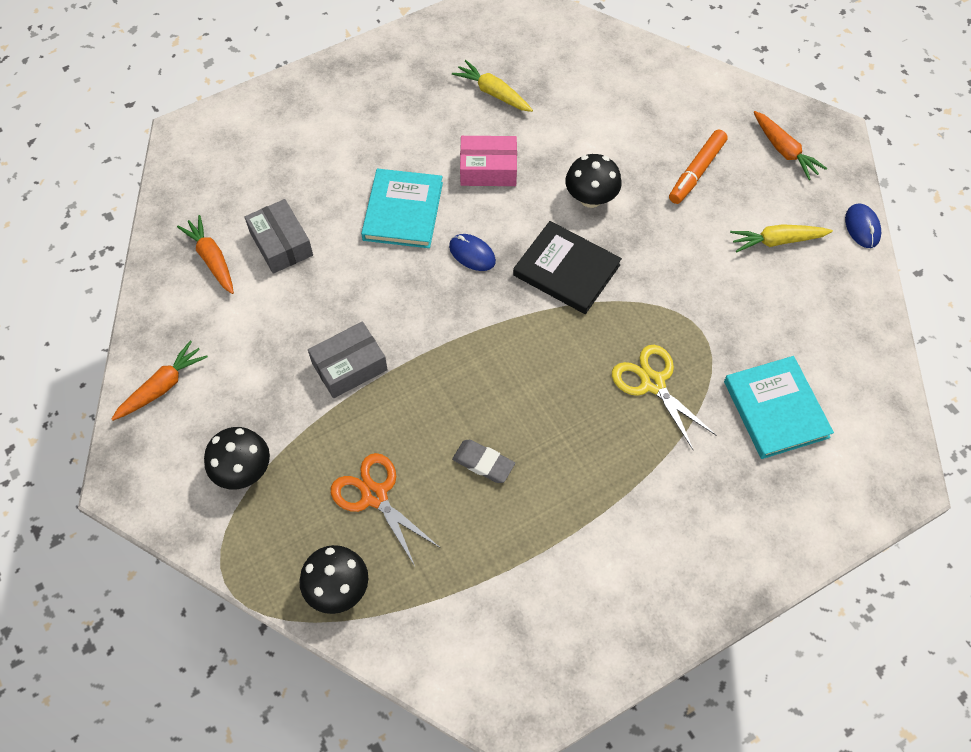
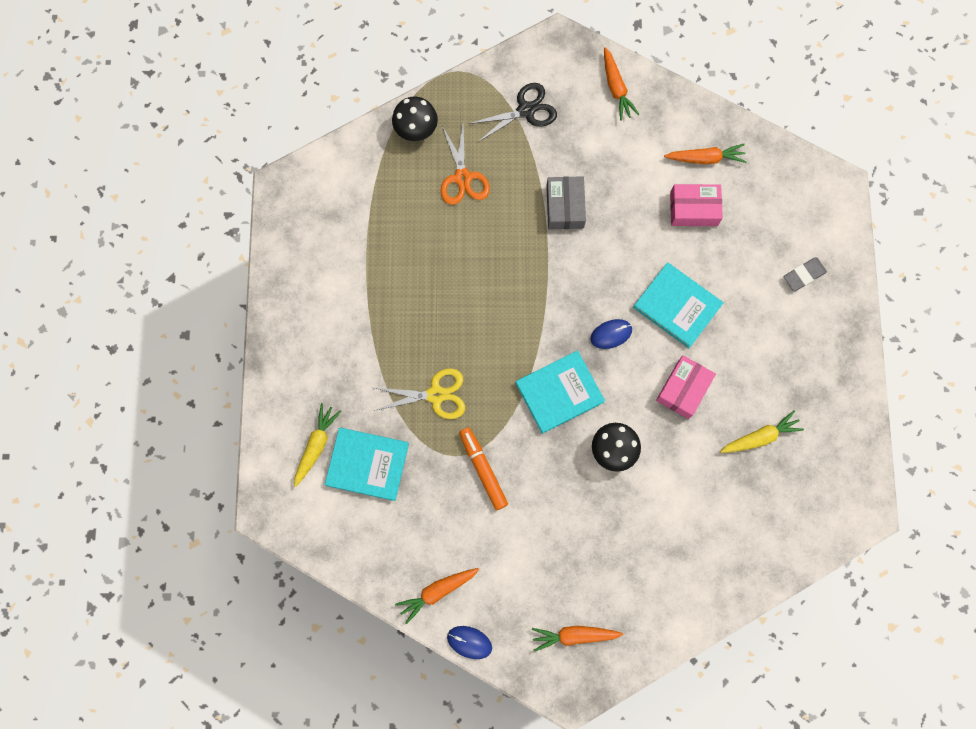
camera: 120 degrees right, 15 degrees up
black mushroom [204,427,270,489] -> black scissors [468,83,557,143]
grey box [244,199,313,274] -> pink box [670,184,723,226]
orange scissors [331,453,440,566] -> orange scissors turned 90 degrees clockwise [441,125,490,205]
grey eraser [452,440,515,483] -> grey eraser moved to [783,257,827,291]
black book [513,221,622,314] -> turquoise book [516,351,605,434]
orange marker [669,130,728,204] -> orange marker moved to [459,427,508,510]
yellow carrot [730,224,833,252] -> yellow carrot moved to [294,403,341,487]
none -> orange carrot [395,568,479,624]

